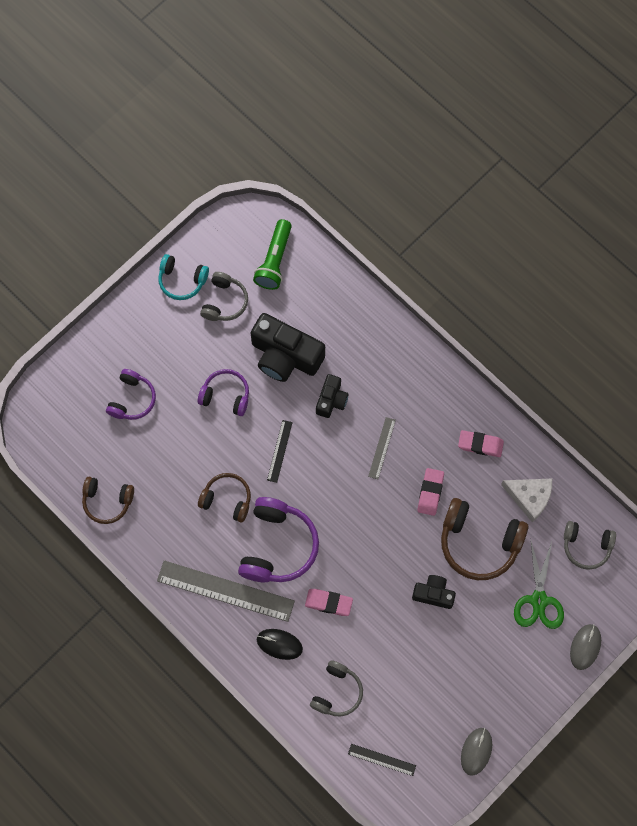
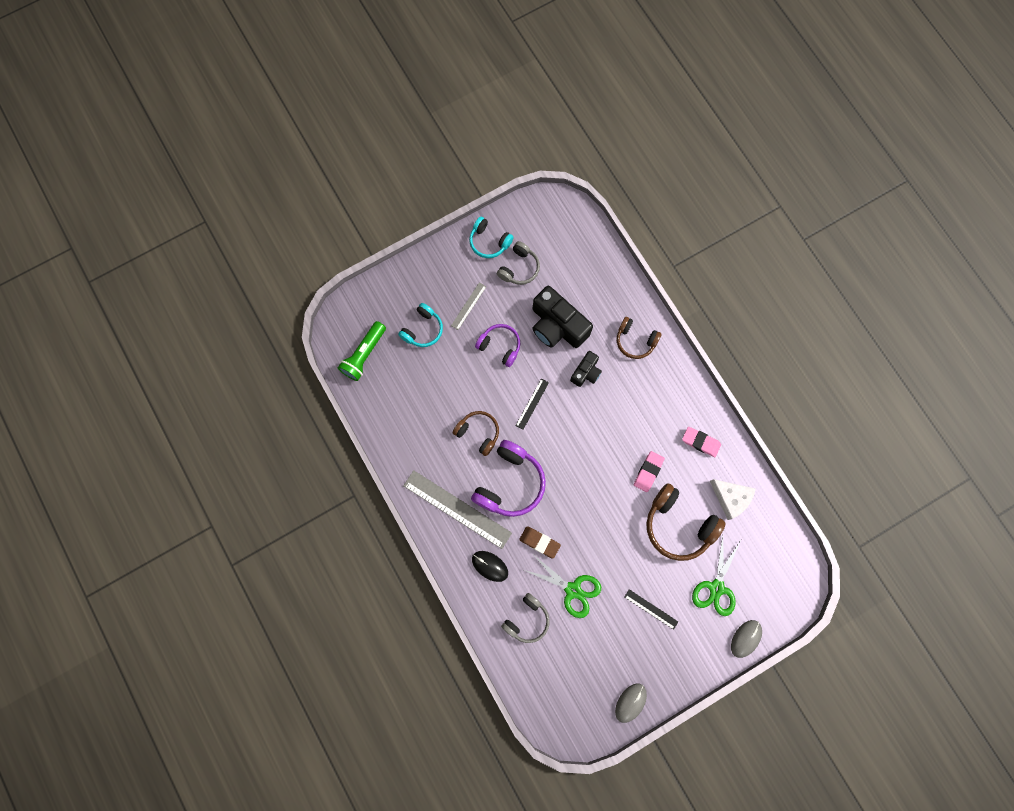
camera: 15 degrees right, 5 degrees up
brown headphones [82,477,134,524] -> brown headphones moved to [617,317,662,359]
purple headphones [106,369,156,420] -> turquoise headphones [398,303,443,347]
green flashlight [253,219,292,290] -> green flashlight moved to [338,321,386,381]
pink eraser [305,589,353,616] -> brown eraser [519,526,561,559]
black ruler [348,744,416,776] -> black ruler moved to [625,589,678,630]
grey ruler [368,417,396,479] -> grey ruler moved to [451,282,487,330]
black camera [412,575,456,609] -> none
grey headphones [564,521,616,570] -> none
none -> green scissors [524,555,601,618]

